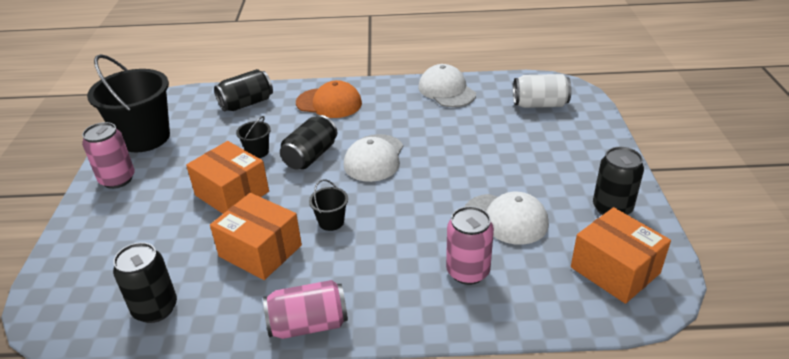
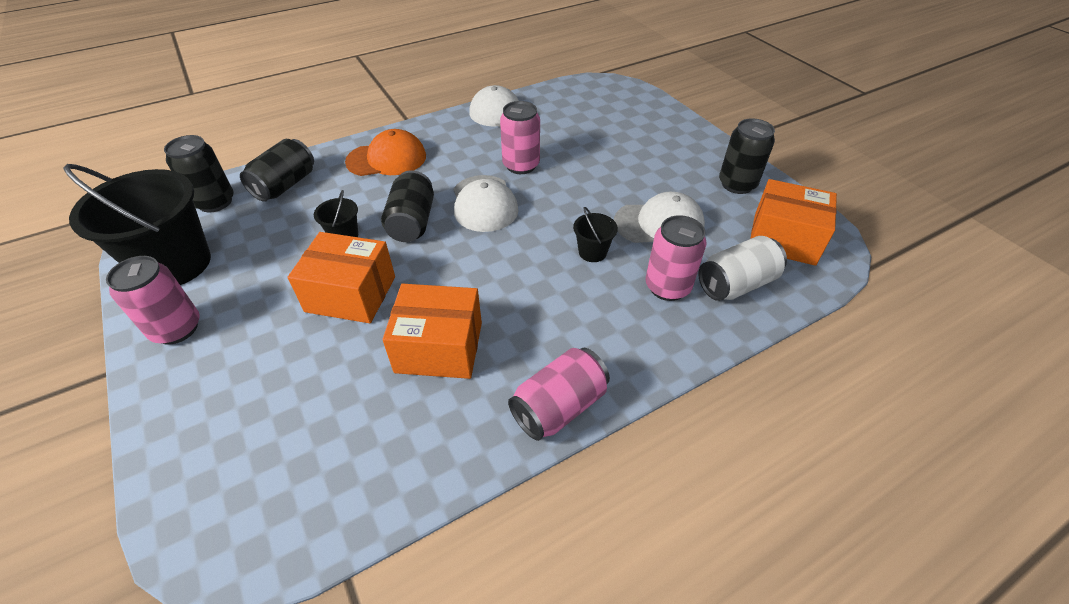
camera: 30 degrees left, 10 degrees up
black can [113,242,177,323] -> black can moved to [164,135,234,212]
black bucket [309,179,348,231] -> black bucket moved to [573,207,618,262]
white can [513,74,572,108] -> white can moved to [698,236,787,301]
none -> pink can [500,101,540,174]

